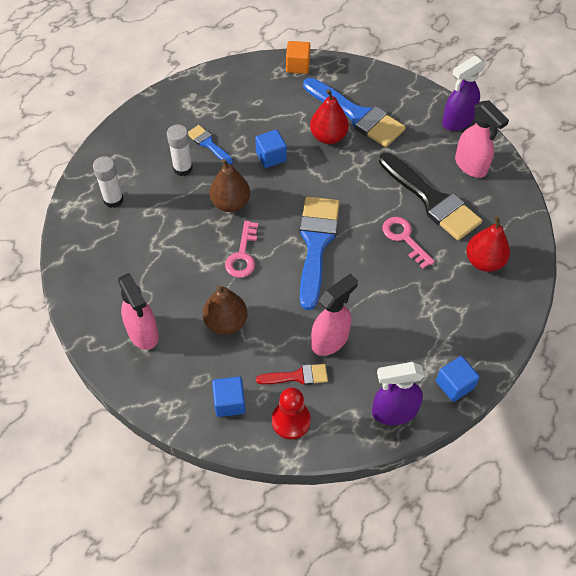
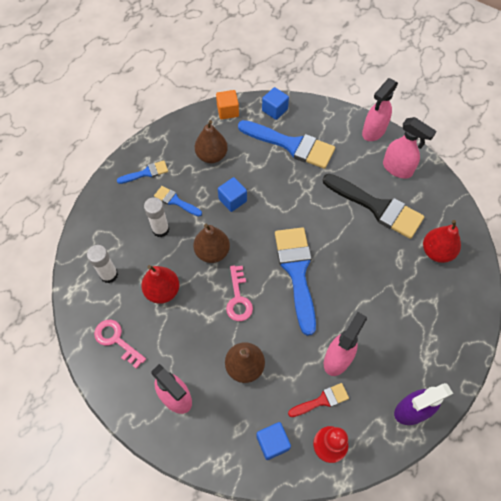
camera: 15 degrees left, 5 degrees up
red pear [310,89,349,144] -> red pear moved to [141,265,180,304]
pink key [383,217,435,269] -> pink key moved to [94,320,146,369]
blue cube [436,356,480,402] -> blue cube moved to [262,87,289,120]
purple spray bottle [442,56,486,131] -> pink spray bottle [362,78,398,141]
none -> blue brush [117,160,168,184]
none -> brown pear [195,120,228,163]

